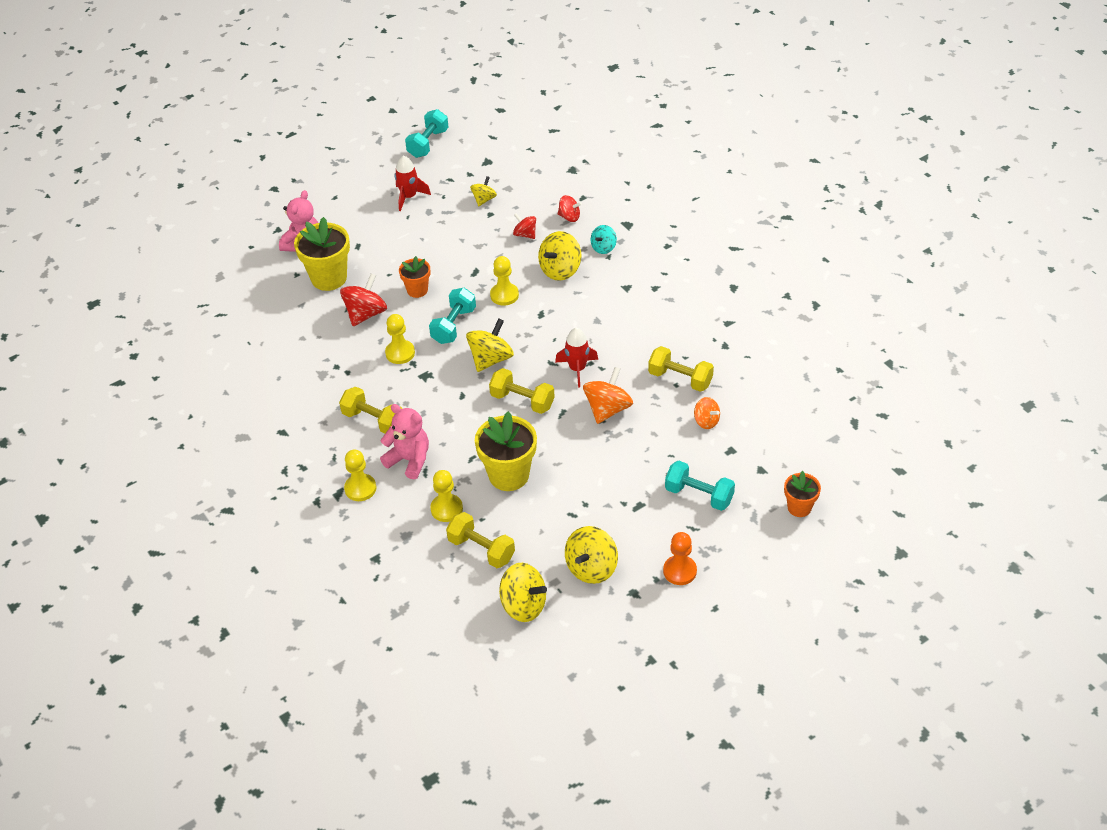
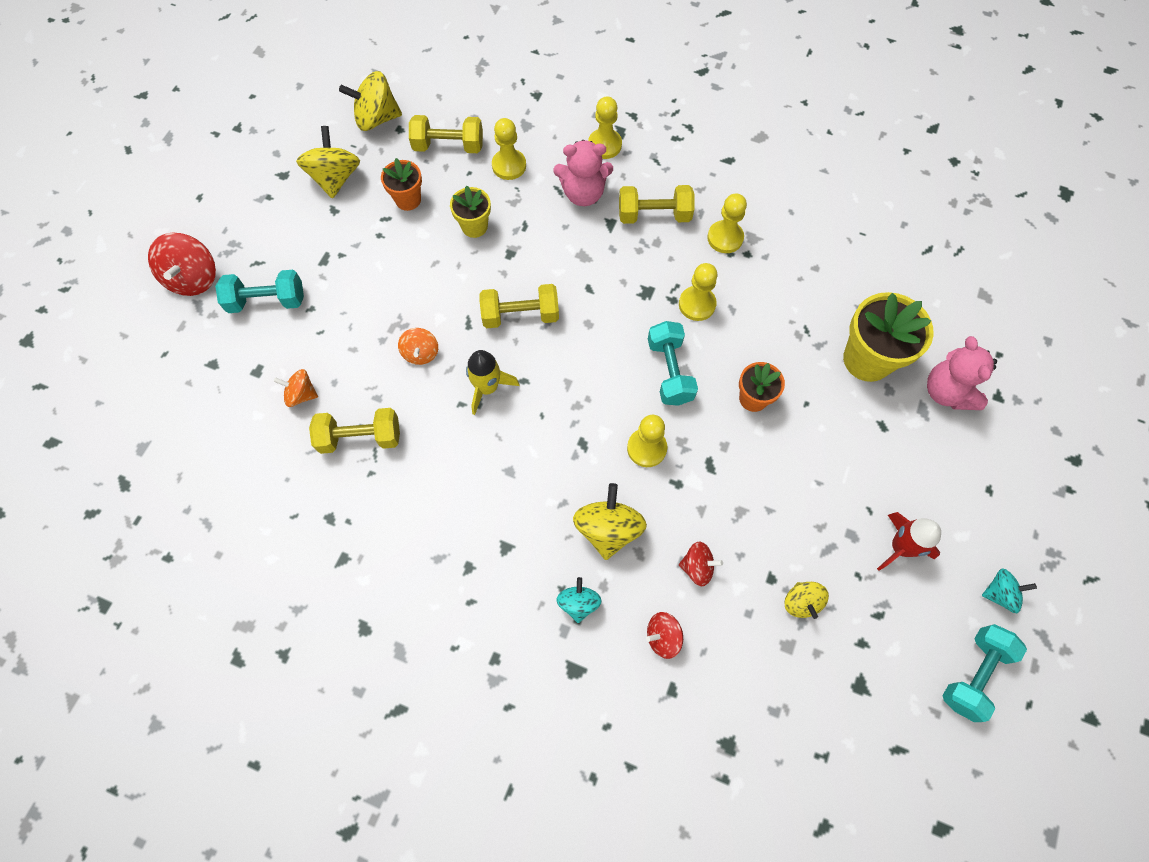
camera: 145 degrees right, 20 degrees up
red spinning top [340,274,387,326] -> red spinning top moved to [148,233,216,296]
turquoise dumbbell [405,109,449,158] -> turquoise dumbbell turned 45 degrees clockwise [942,624,1027,722]
yellow spinning top [466,318,514,372] -> none
yellow flower pot [475,411,537,491] -> yellow flower pot [450,186,491,238], size x0.58
red rocket [555,328,598,388] -> yellow rocket [466,350,519,415]
orange spinning top [583,367,633,424] -> orange spinning top [398,328,438,365], size x0.60
orange pawn [663,532,697,585] -> none
orange flower pot [784,471,821,517] -> orange flower pot moved to [381,158,422,211]
none -> yellow pawn [707,194,747,253]
none -> turquoise spinning top [982,568,1037,613]

